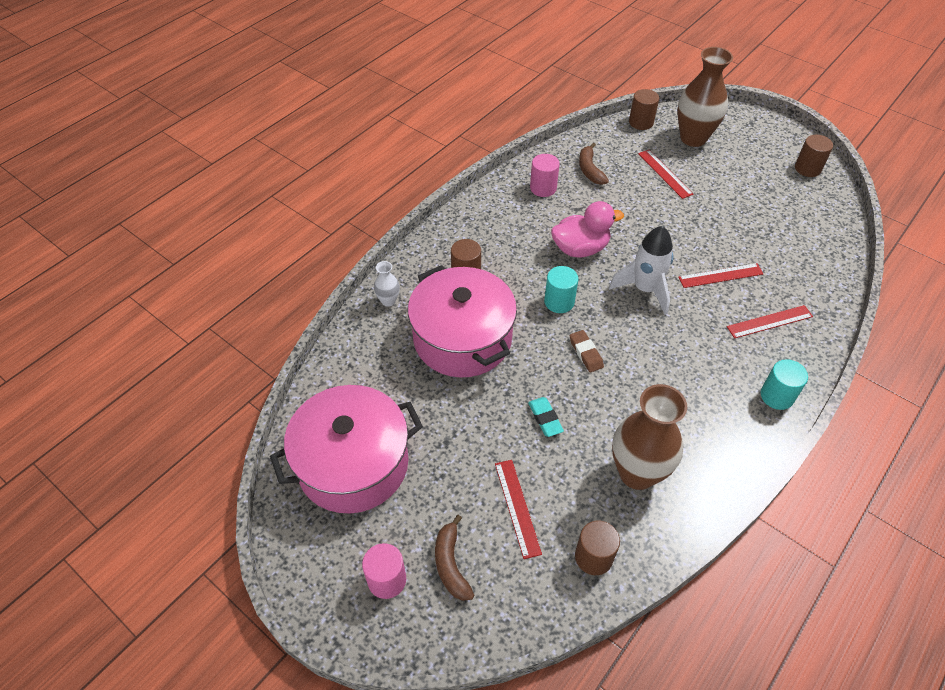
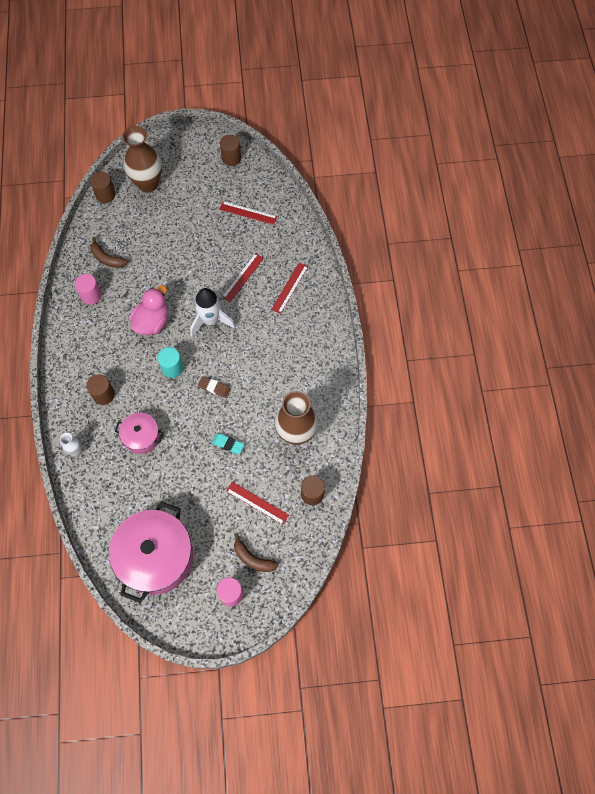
camera: 45 degrees left, 15 degrees up
pink pot [408,265,517,377] -> pink pot [115,413,164,454], size x0.52
red ruler [638,150,693,199] -> red ruler moved to [219,201,277,225]
turquoise cylinder [760,359,808,410] -> none

